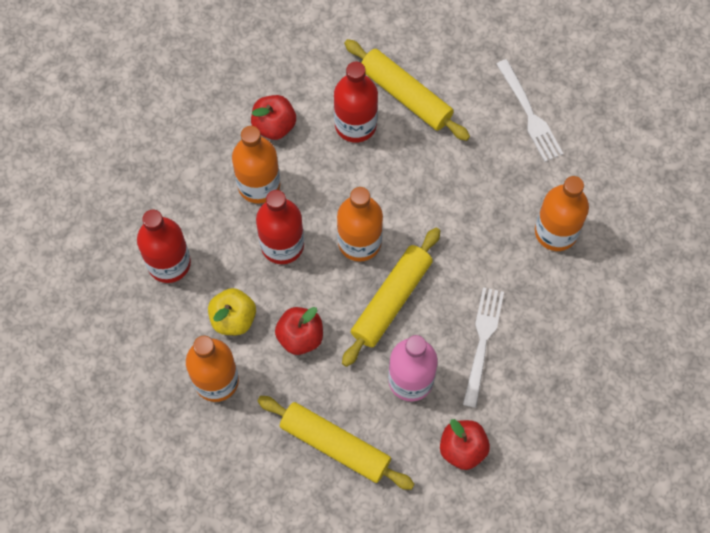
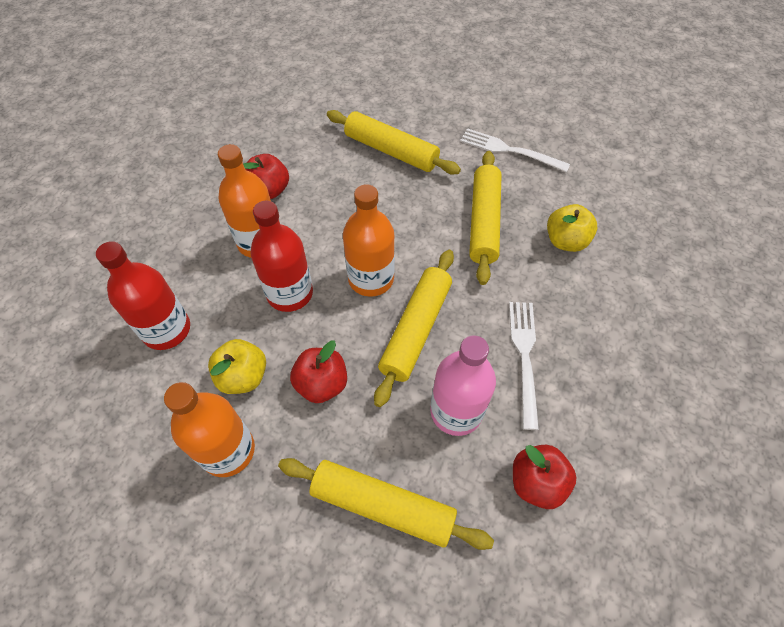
camera: 10 degrees left, 10 degrees down
red bottle [334,62,378,143] -> none
white fork [496,59,563,162] -> white fork turned 150 degrees clockwise [460,128,570,172]
orange bottle [535,176,589,251] -> yellow apple [547,204,597,252]
none -> yellow rolling pin [469,151,502,285]

